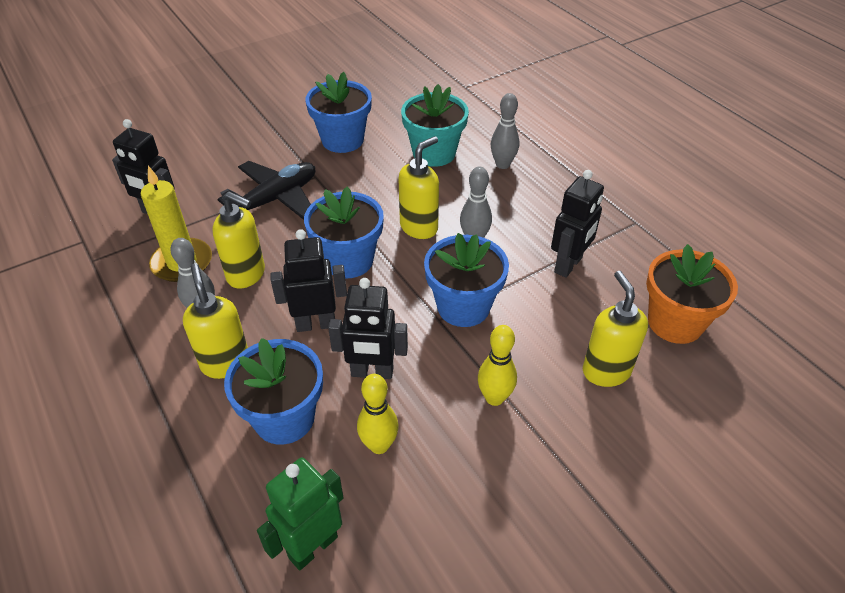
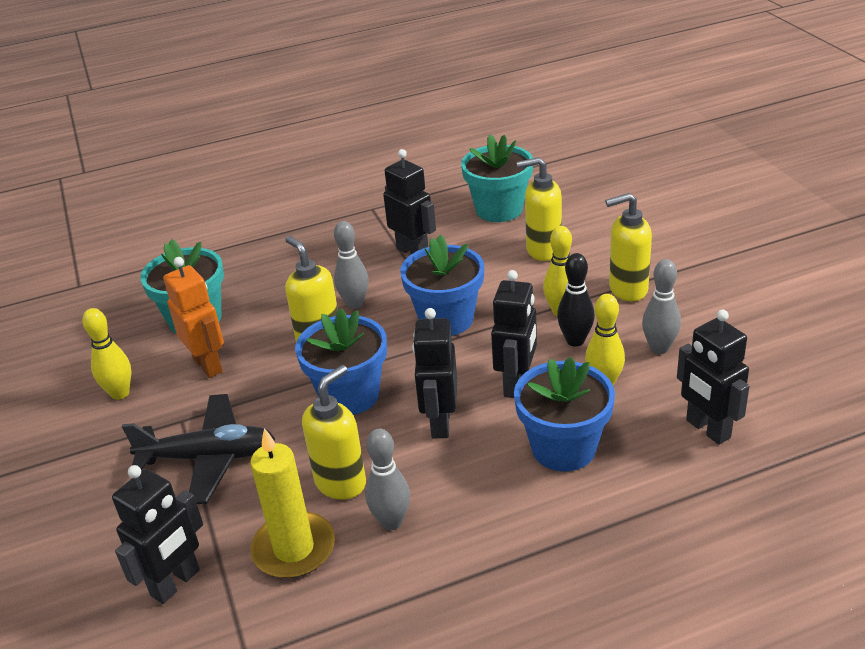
camera: 75 degrees left, 10 degrees down
yellow soap dispenser [183,264,248,379] -> yellow soap dispenser moved to [605,193,652,302]
black plane [218,161,315,220] -> black plane turned 120 degrees clockwise [122,394,275,504]
green robot [257,458,344,570] -> black robot [677,310,750,445]
blue flower pot [306,72,372,153] -> yellow bowling pin [82,308,131,400]
grey bowling pin [491,93,519,169] -> grey bowling pin moved to [642,259,681,354]
orange flower pot [646,244,738,344] -> turquoise flower pot [461,134,533,222]
none -> orange robot [163,257,224,378]
none -> black bowling pin [557,253,595,346]

